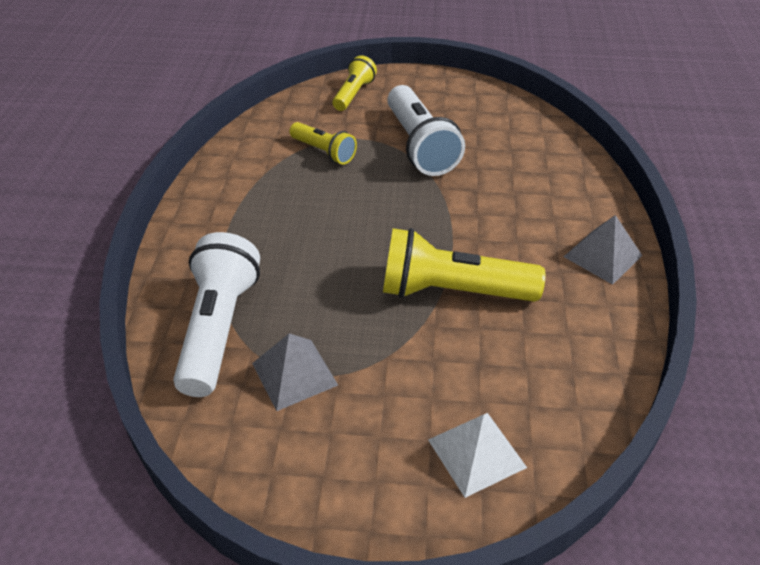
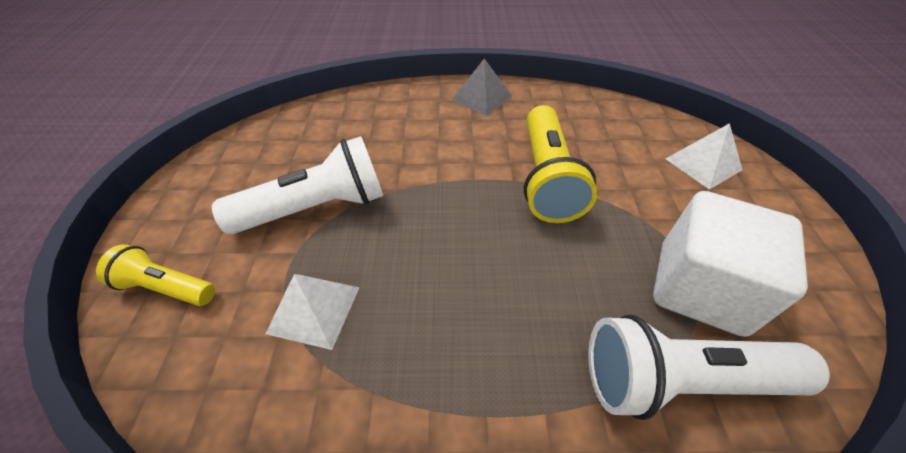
camera: 95 degrees left, 5 degrees up
grey pyramid [252,334,338,411] -> white cube [653,191,808,337]
yellow flashlight [289,122,357,165] -> white pyramid [266,274,360,350]

